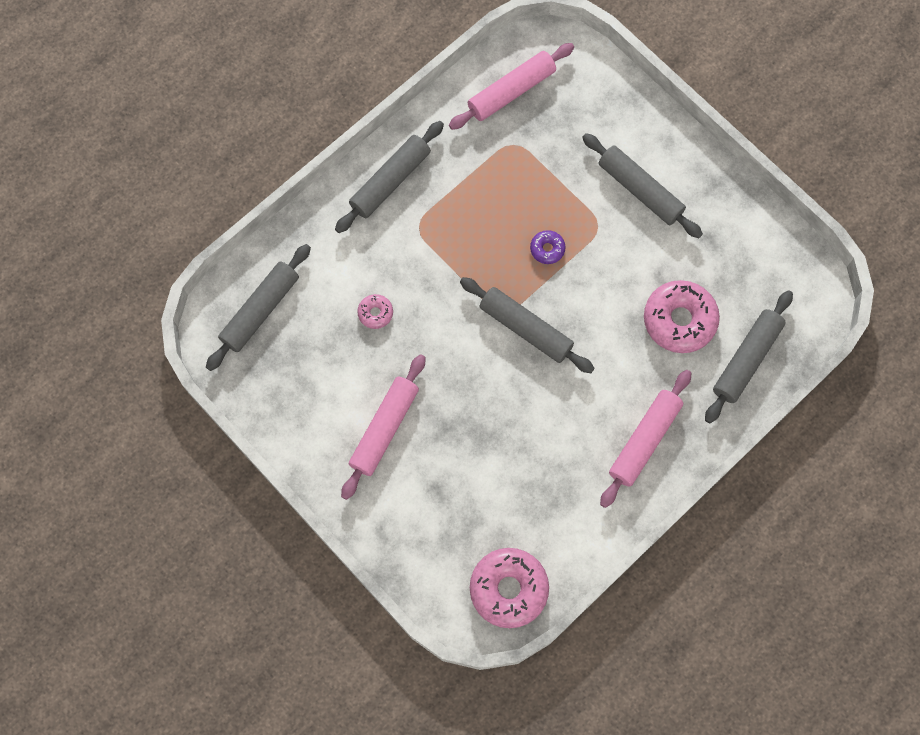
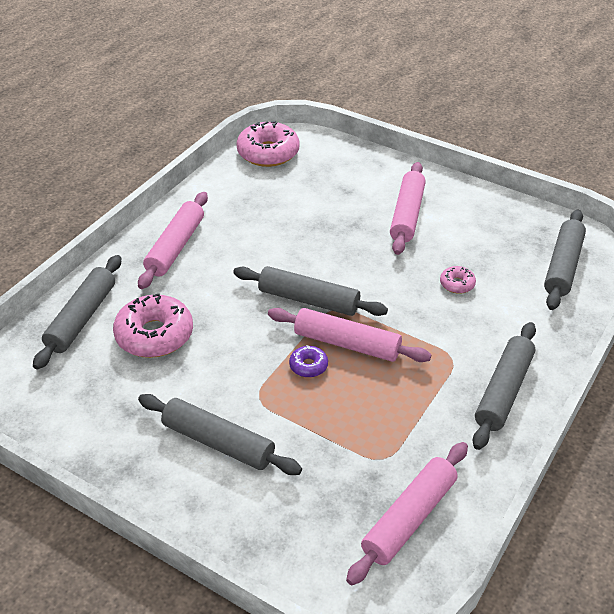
camera: 165 degrees right, 30 degrees down
none -> pink rolling pin [268,308,431,362]

